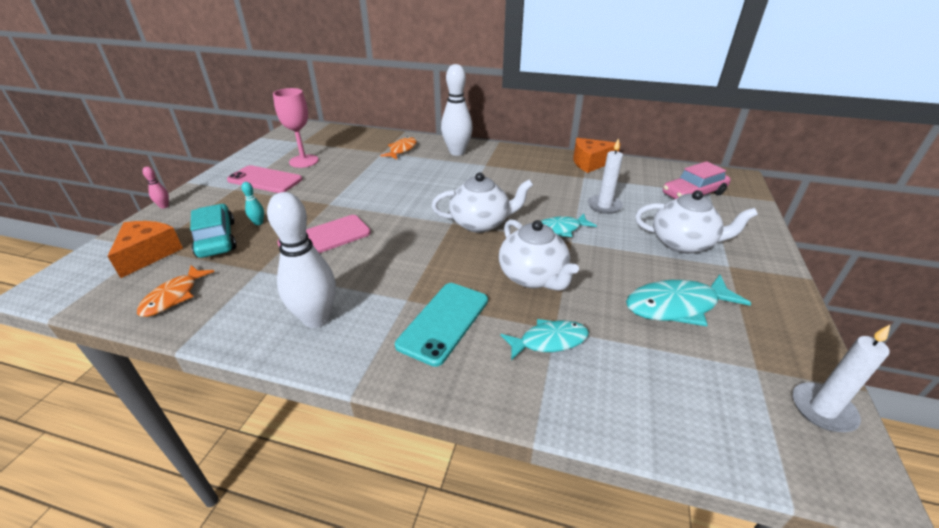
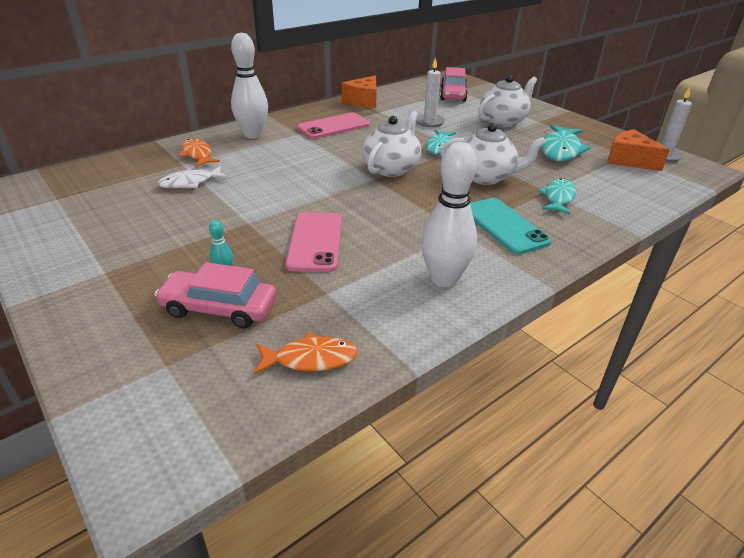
camera: 55 degrees left, 0 degrees up
orange cheese [108,221,183,278] -> orange cheese moved to [607,129,670,171]
orange fish [137,265,215,317] -> orange fish turned 60 degrees counterclockwise [254,333,358,374]
pink bowling pin [142,167,169,209] -> none
turquoise car [190,204,237,258] -> pink car [155,262,276,328]
pink phone [227,165,302,193] -> pink phone moved to [297,112,370,139]
pink goblet [273,88,319,168] -> none
none -> white fish [158,166,228,189]

